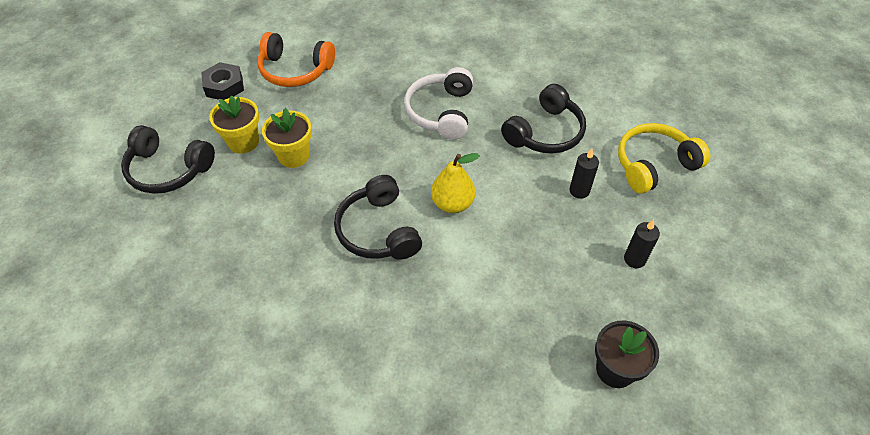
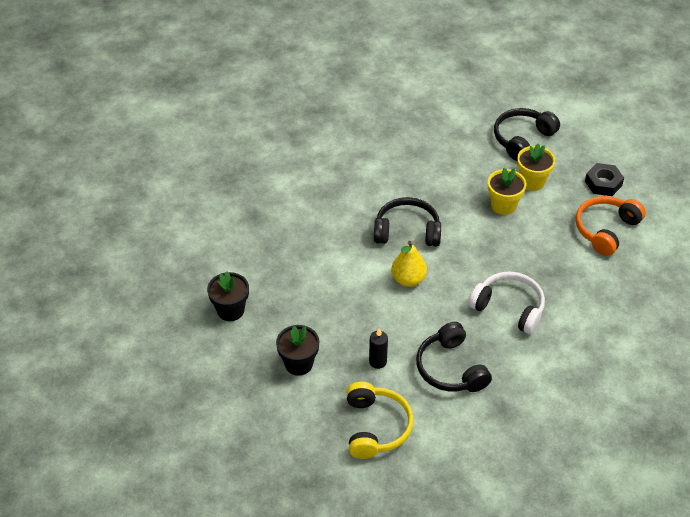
camera: 115 degrees right, 5 degrees down
black candle [624,219,660,268] -> black flower pot [276,325,320,376]

